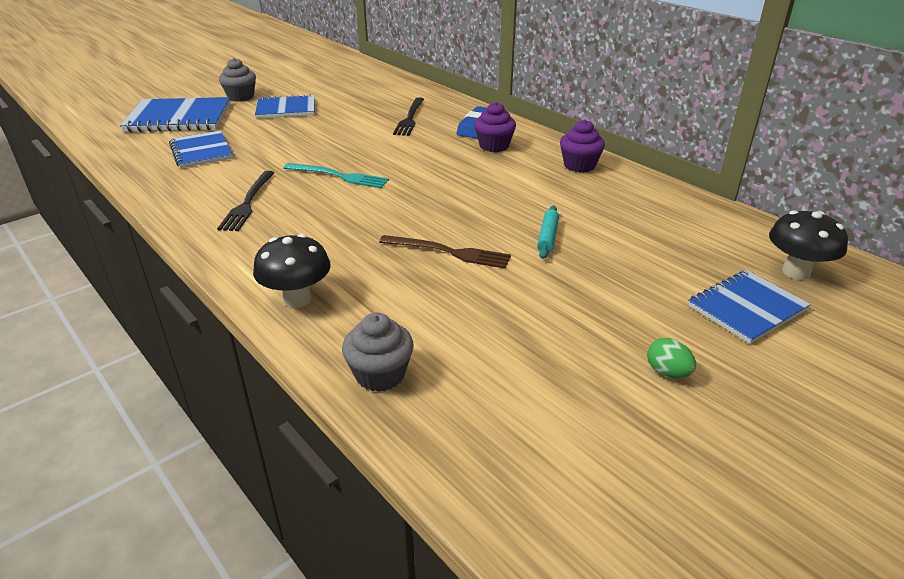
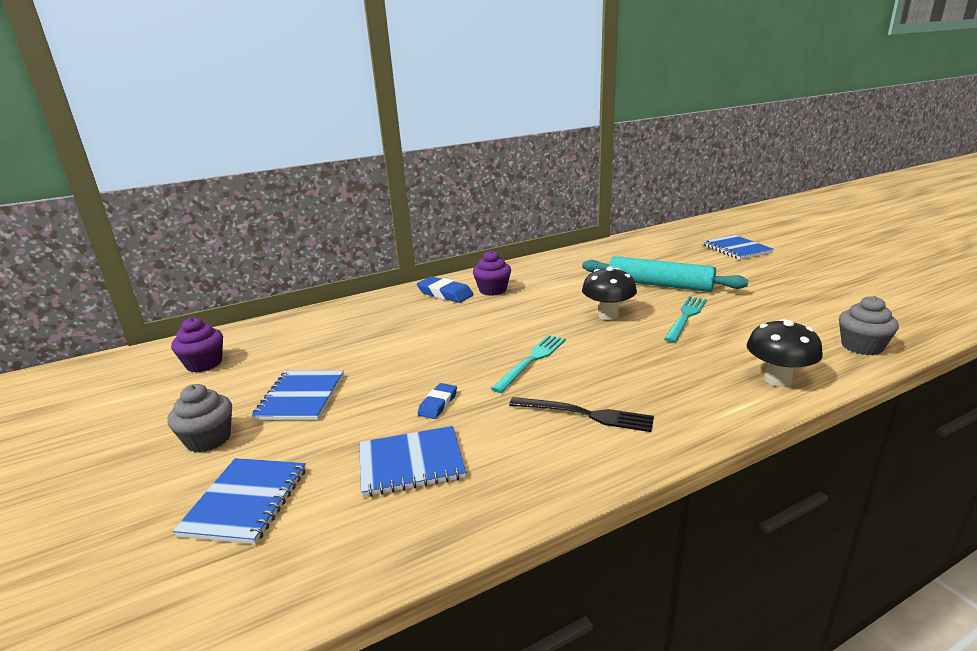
camera: 75 degrees left, 10 degrees down
blue notebook [120,97,230,132] -> blue notebook [173,458,306,544], size x0.66
brown fork [379,235,511,269] -> turquoise fork [664,296,707,342]
black fork [393,97,424,136] -> none
turquoise rolling pin [537,206,559,259] -> turquoise rolling pin [582,256,748,292], size x2.17
purple cupcake [560,120,605,173] -> purple cupcake moved to [171,317,223,372]
green egg [647,338,696,378] -> none
black mushroom [769,210,848,280] -> black mushroom moved to [582,266,637,320]
none -> blue eraser [418,383,457,419]

